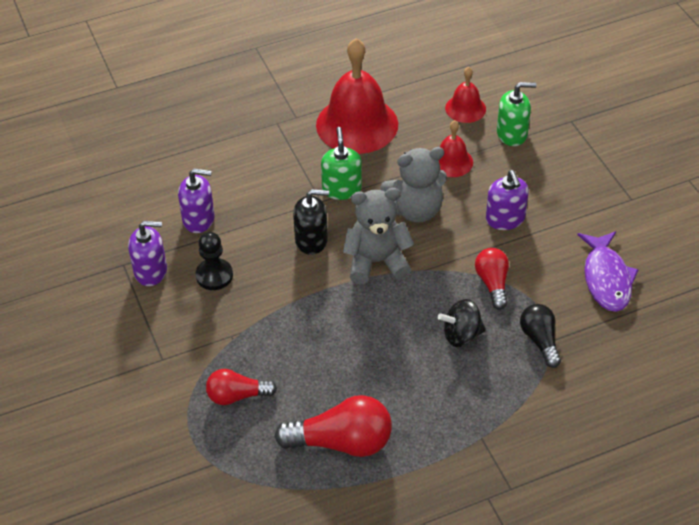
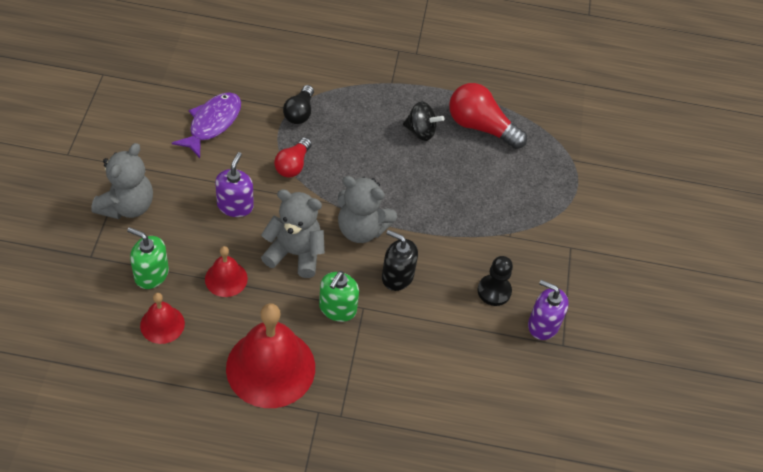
camera: 155 degrees left, 5 degrees up
purple soap dispenser [178,168,215,233] -> none
red light bulb [206,369,277,405] -> none
black spinning top [438,299,486,347] -> black spinning top moved to [403,102,444,141]
none -> grey teddy bear [91,143,153,219]

